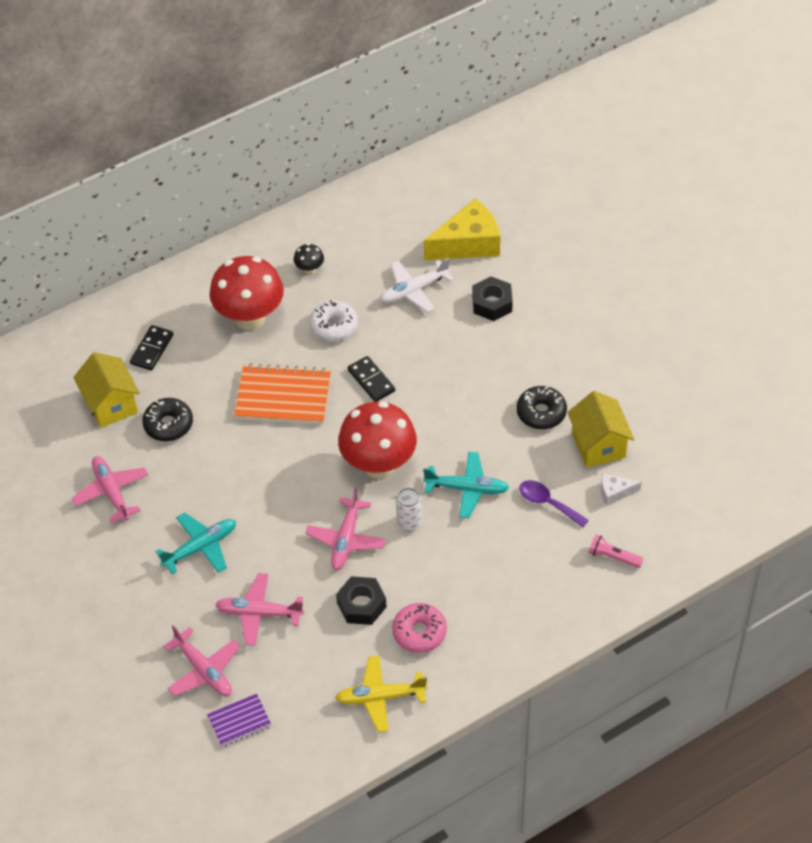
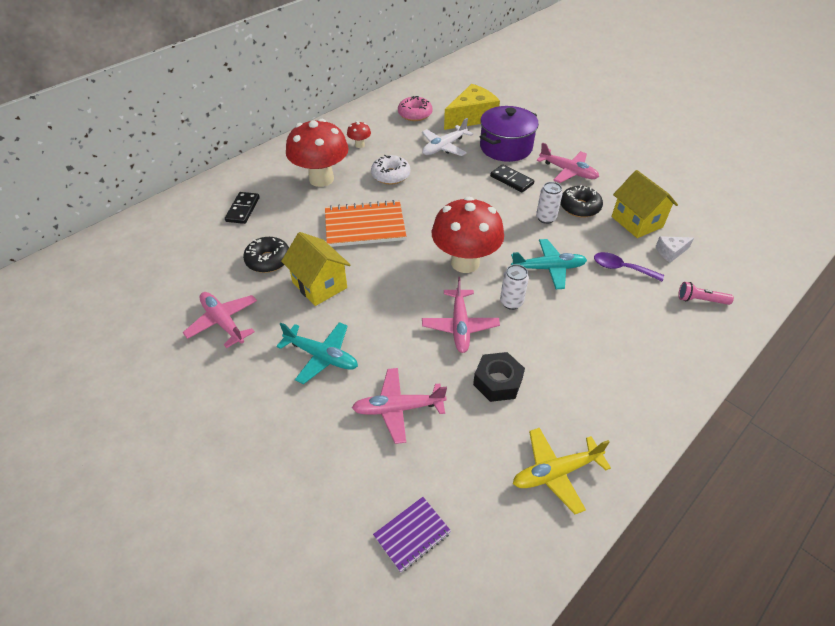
camera: 15 degrees left, 5 degrees down
yellow house [73,352,140,428] -> yellow house moved to [281,232,350,306]
turquoise plane [156,512,236,574] -> turquoise plane turned 75 degrees clockwise [276,322,358,384]
pink plane [163,625,240,696] -> pink plane moved to [537,142,599,183]
black mushroom [294,243,324,275] -> red mushroom [347,121,371,148]
black domino [347,356,395,402] -> black domino moved to [490,164,534,192]
pink donut [392,603,447,653] -> pink donut moved to [398,96,433,121]
black nut [472,276,513,321] -> purple pot [480,106,539,162]
none -> white can [536,182,563,224]

